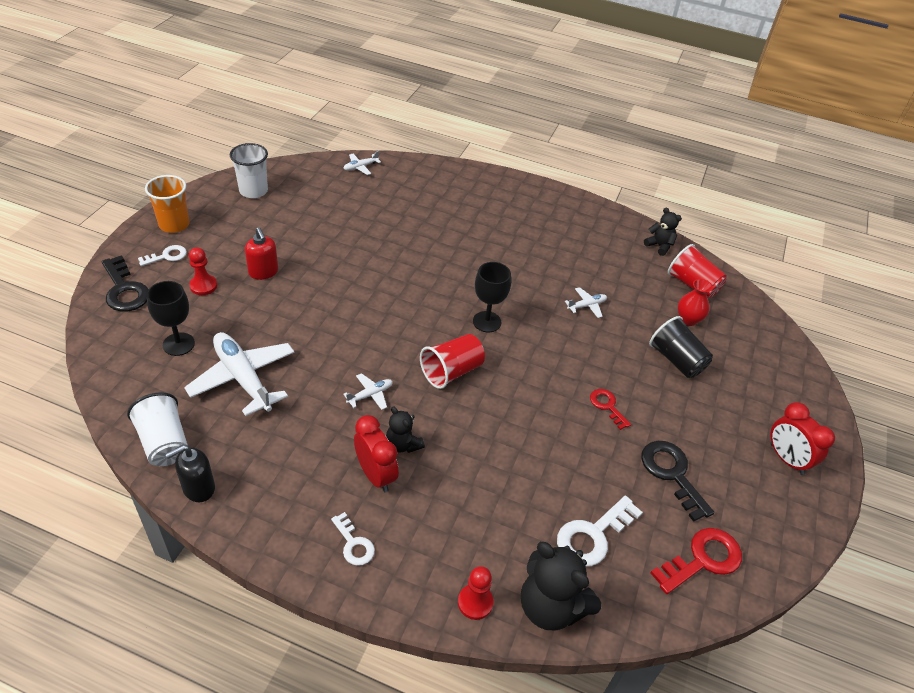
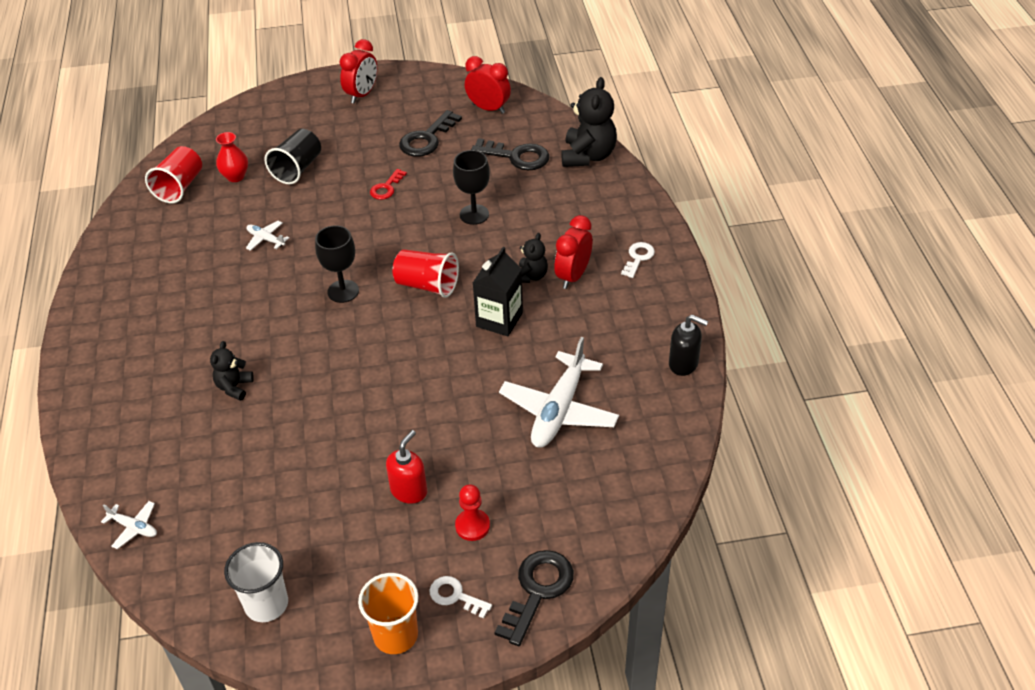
camera: 115 degrees left, 0 degrees up
white cup [127,392,187,466] -> none
black goblet [147,281,195,356] -> black goblet moved to [453,150,490,225]
white plane [343,373,393,410] -> black carton [473,247,523,336]
red pawn [458,566,494,620] -> none
white key [557,496,643,567] -> black key [471,138,550,170]
black teddy bear [644,208,682,256] -> black teddy bear moved to [210,341,254,401]
red key [651,528,742,594] -> red clock [465,56,511,114]

